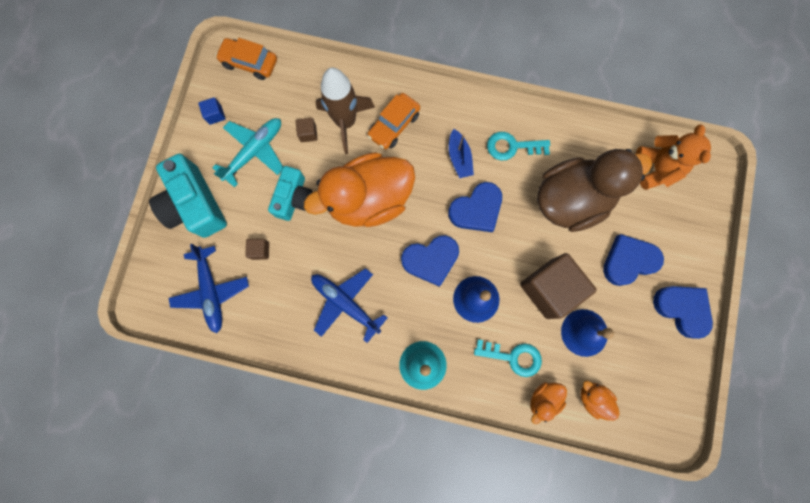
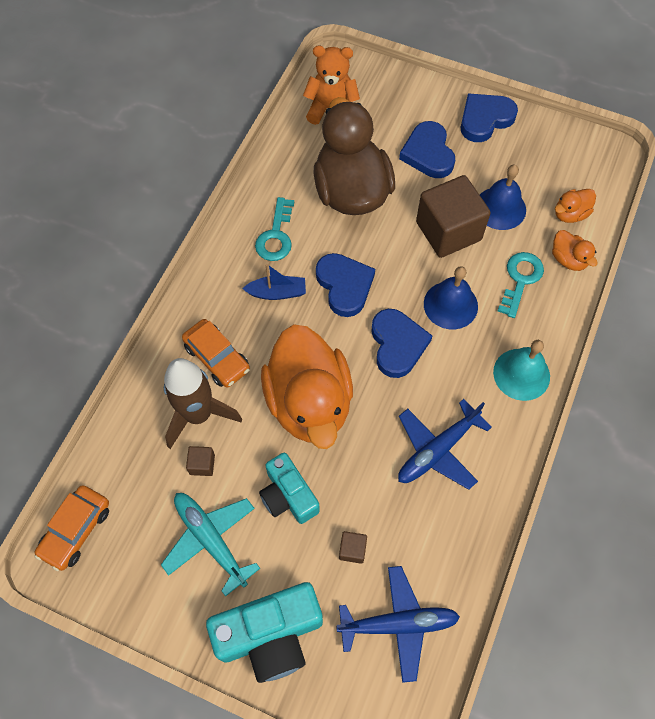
camera: 80 degrees left, 15 degrees down
blue cube [198,97,225,125] -> none
turquoise camera [268,166,313,221] -> turquoise camera turned 150 degrees counterclockwise [259,453,320,524]

